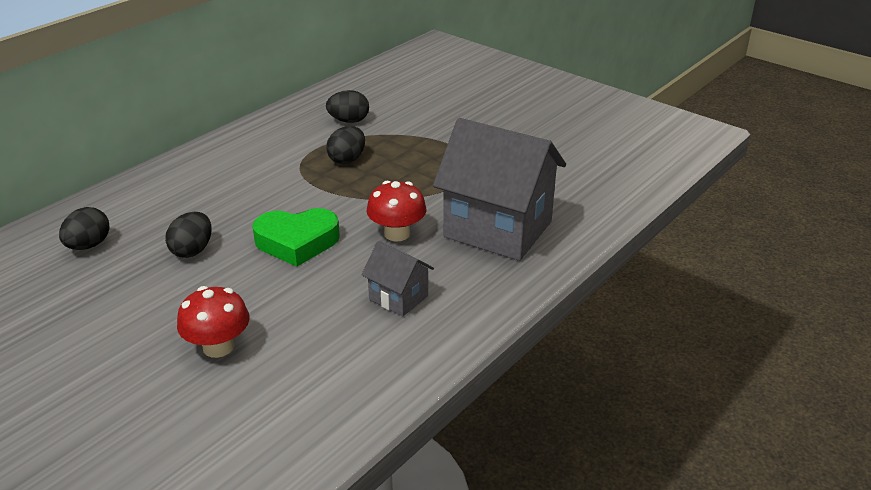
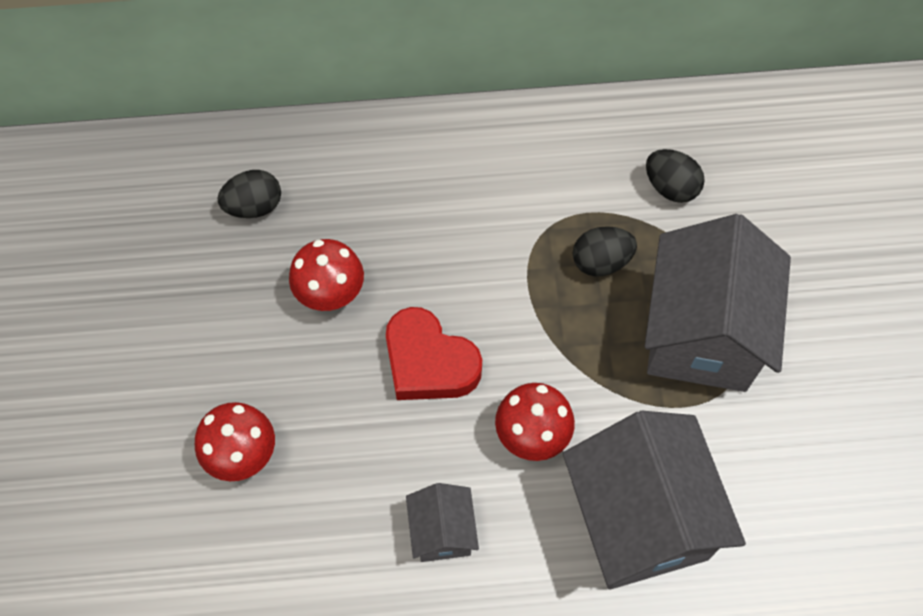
camera: 45 degrees right, 30 degrees up
black egg [165,212,211,258] -> red mushroom [289,239,364,311]
green heart [252,208,340,267] -> red heart [386,307,482,400]
none -> grey house [645,214,791,392]

